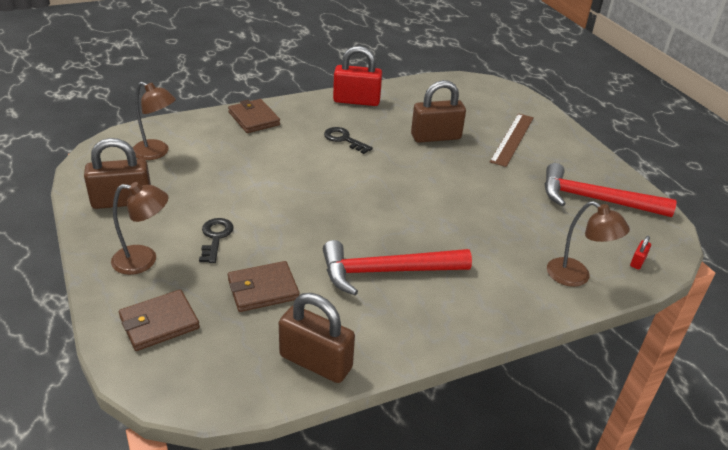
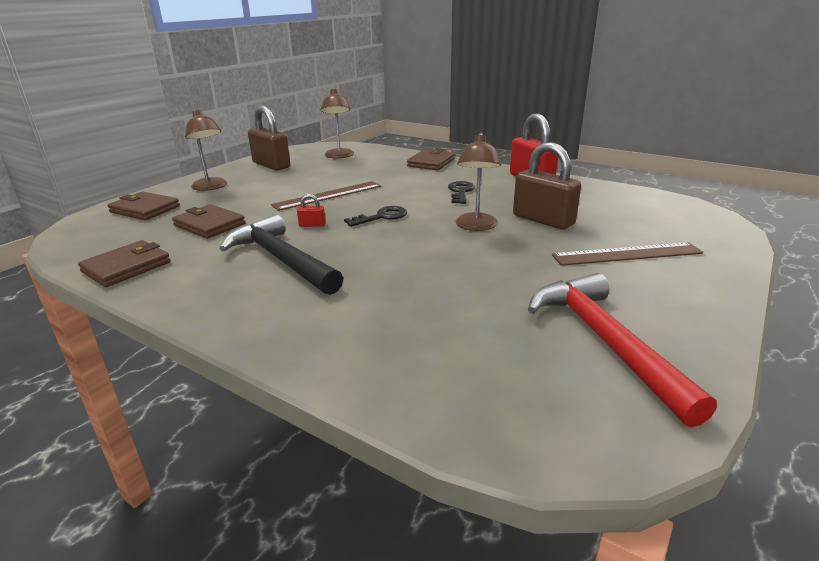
camera: 60 degrees right, 10 degrees down
black key [199,218,234,263] -> black key moved to [344,206,407,227]
brown padlock [279,293,355,383] -> brown wallet [78,240,171,287]
red hammer [323,240,472,295] -> black hammer [219,214,343,295]
brown lamp [547,201,630,287] -> brown lamp moved to [456,133,501,231]
red padlock [630,236,651,269] -> red padlock moved to [297,194,326,227]
none -> brown ruler [271,181,381,211]

